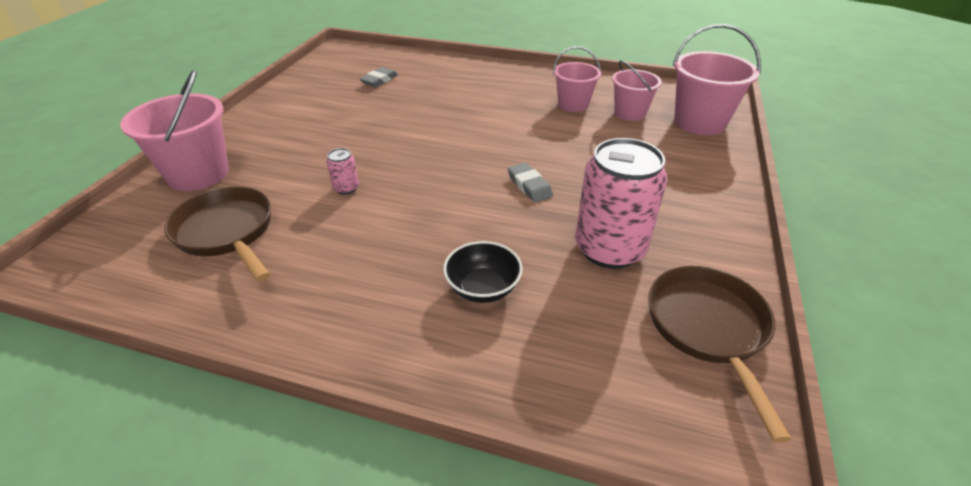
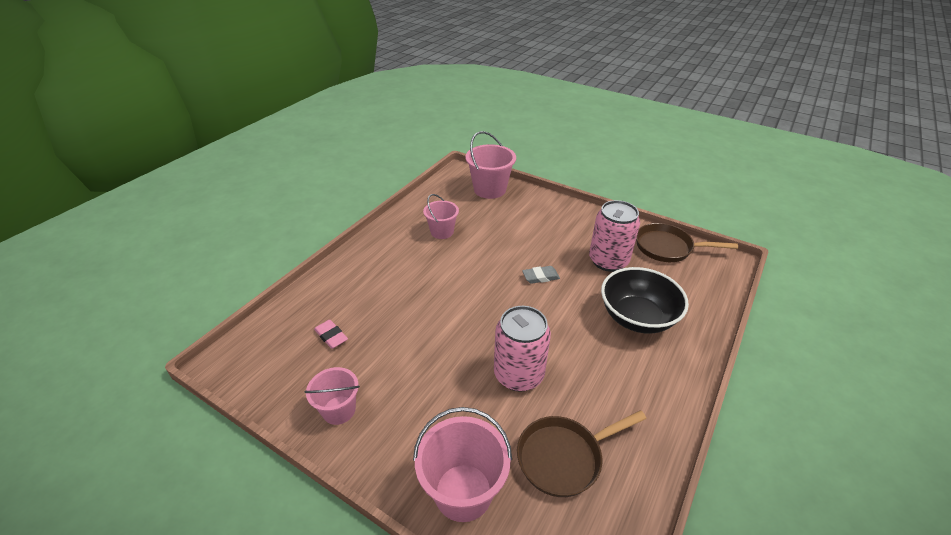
camera: 75 degrees left, 0 degrees up
pink can [326,148,359,195] -> pink can [494,306,551,392], size x2.38
grey eraser [360,67,398,87] -> pink eraser [314,320,348,349]
black bowl [443,241,523,303] -> black bowl [601,267,689,334], size x1.82
pink bucket [612,60,662,121] -> pink bucket moved to [304,367,360,425]

